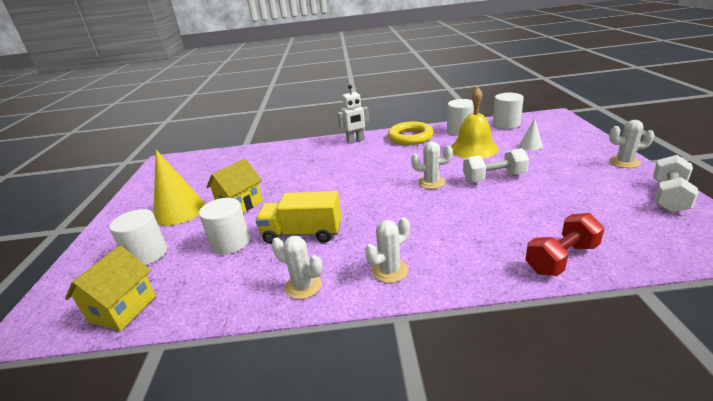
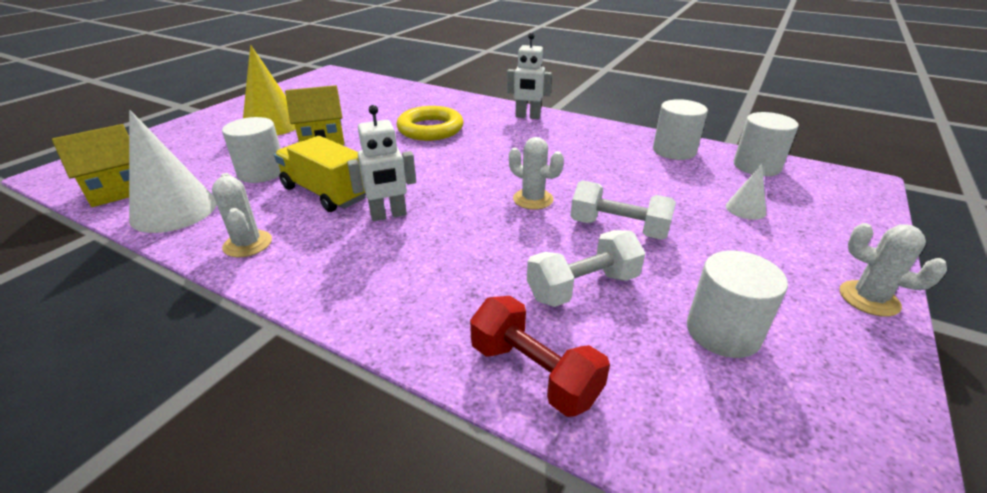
camera: 30 degrees right, 5 degrees up
white cylinder [109,209,167,265] -> white cylinder moved to [687,250,788,358]
white cactus [365,218,410,283] -> none
yellow ring [388,122,434,145] -> yellow ring moved to [396,106,463,141]
yellow bell [451,87,499,159] -> none
red dumbbell [525,213,605,276] -> red dumbbell turned 45 degrees clockwise [470,296,610,417]
white dumbbell [653,155,699,212] -> white dumbbell moved to [527,230,645,307]
none -> white cone [129,110,217,233]
none -> white robot [347,105,416,221]

